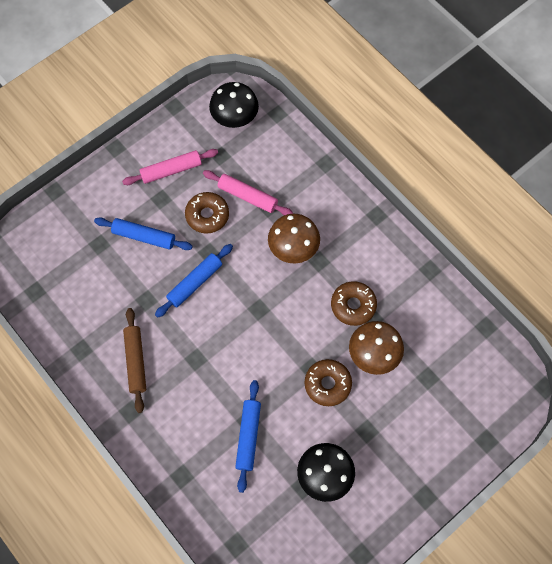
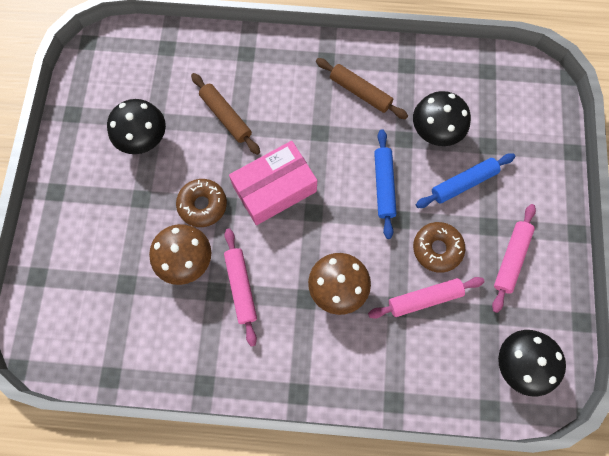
camera: 135 degrees right, 5 degrees up
blue rolling pin [235,380,261,493] -> brown rolling pin [191,73,260,155]
brown donut [331,281,377,326] -> pink rolling pin [224,228,257,347]
none -> pink box [229,141,317,225]
none -> black mushroom [413,91,471,146]

